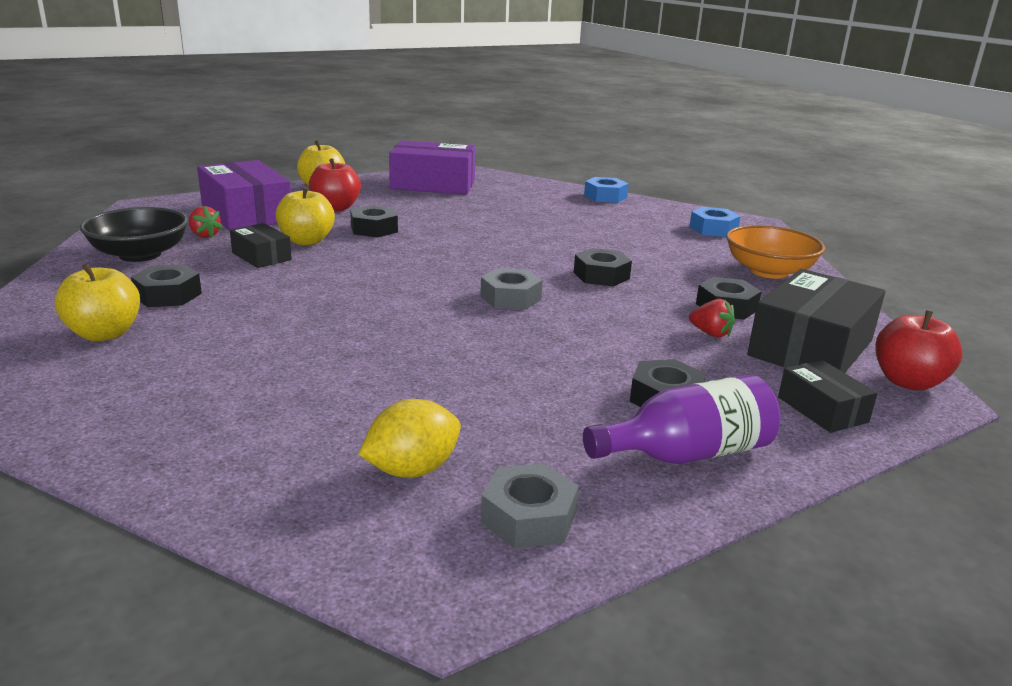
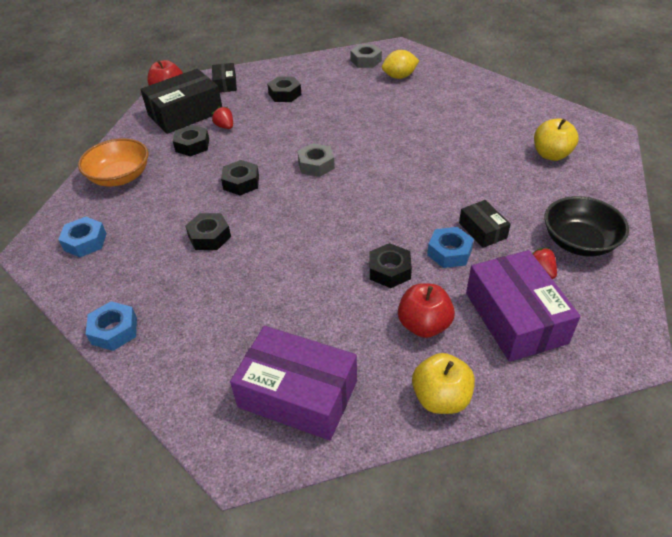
camera: 160 degrees left, 20 degrees up
black nut [131,264,202,307] -> black nut moved to [185,213,231,250]
yellow apple [275,186,335,245] -> blue nut [427,227,474,268]
purple bottle [583,375,780,464] -> none

